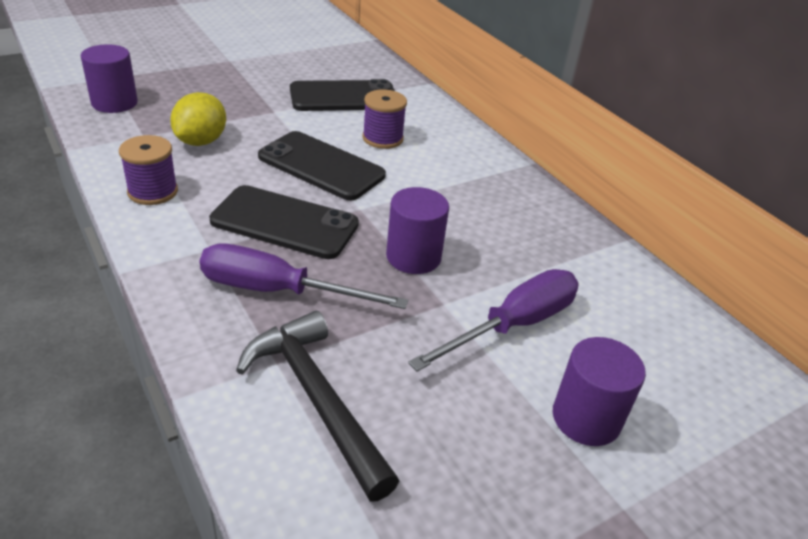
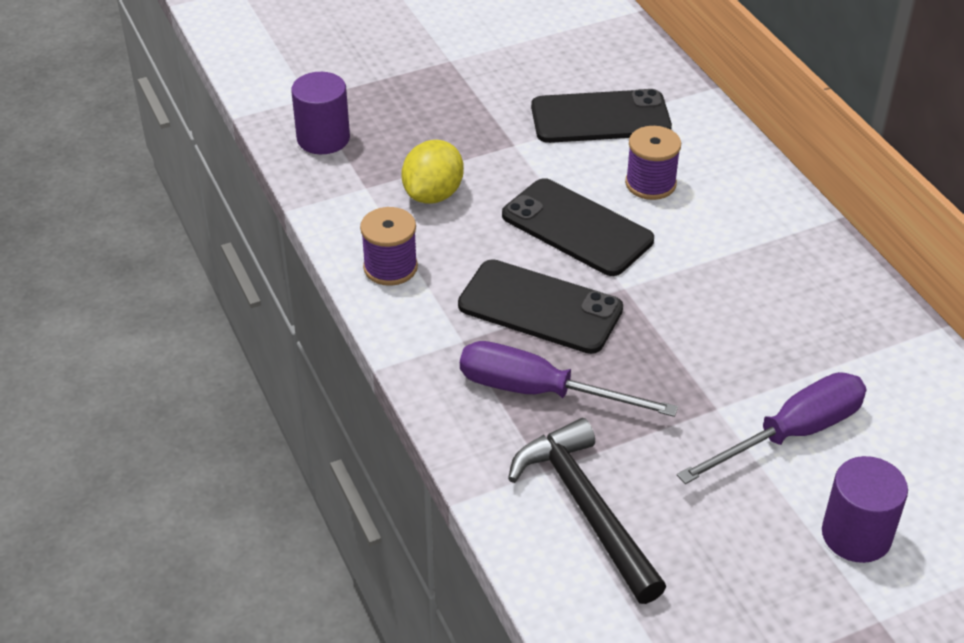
camera: 10 degrees right, 5 degrees up
purple cylinder [386,187,449,274] -> none

